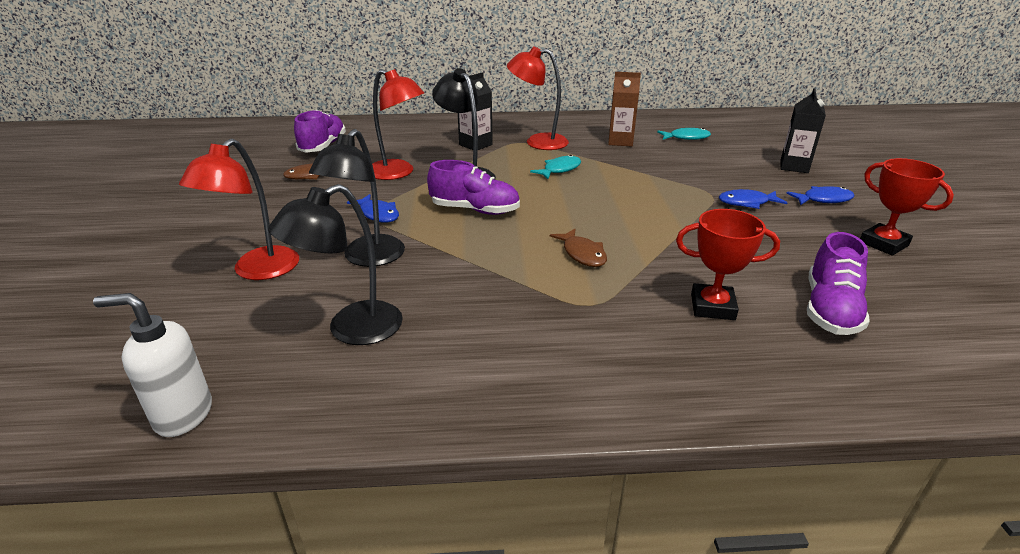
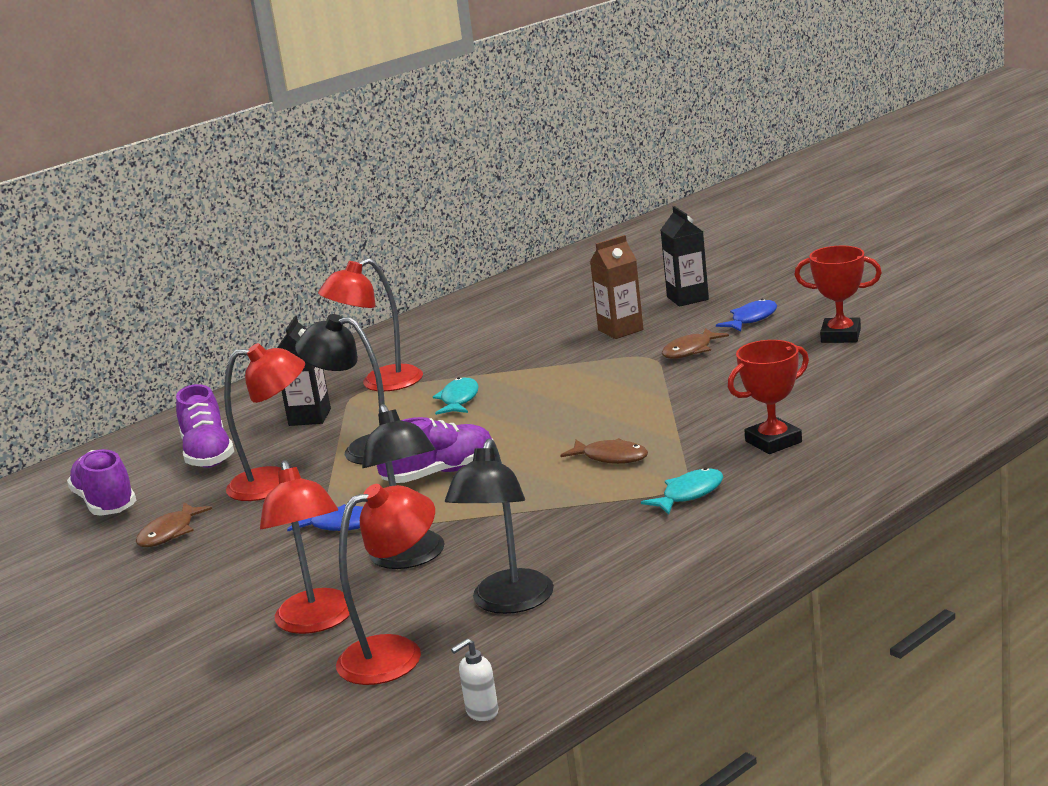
camera: 35 degrees left, 10 degrees down
white soap dispenser [93,293,212,437] -> white soap dispenser [451,639,498,721], size x0.56
brown carton [608,72,641,146] -> brown carton moved to [590,235,643,339]
turquoise fish [657,128,711,140] -> turquoise fish moved to [641,468,723,515]
blue fish [719,189,787,209] -> brown fish [662,328,729,359]
purple shoe [807,232,870,335] -> purple shoe moved to [176,384,234,468]
none -> red lamp [336,484,435,685]

